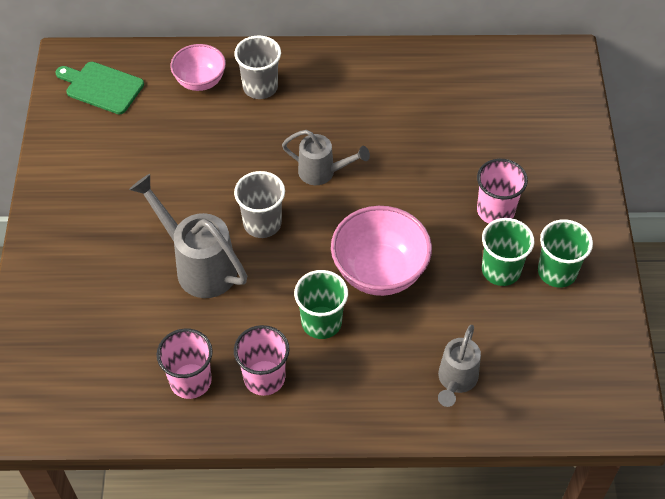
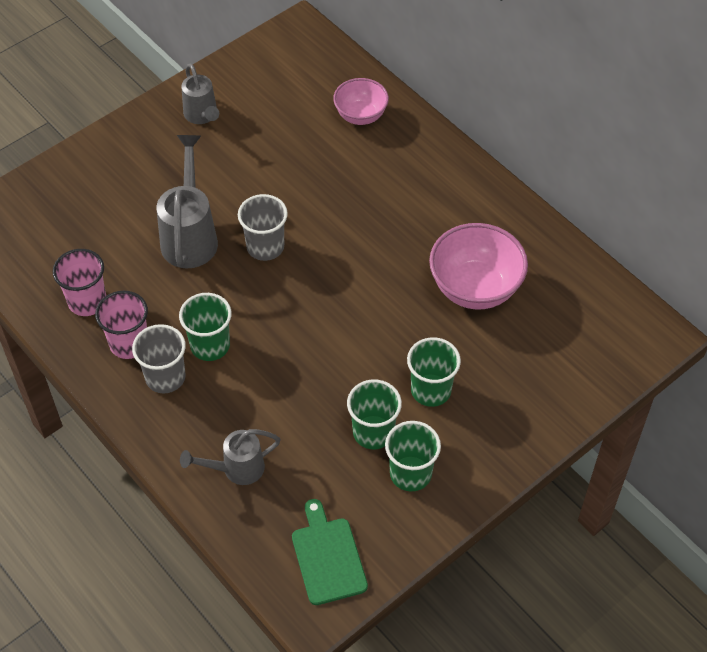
camera: 50 degrees right, 0 degrees up
green cutting board [55,62,144,114] -> green cutting board moved to [292,499,368,605]
grey cup [234,35,281,99] -> grey cup moved to [132,324,186,393]
grey watering can [282,130,370,185] -> grey watering can moved to [182,63,219,124]
pink bowl [331,206,432,296] -> pink bowl moved to [429,223,528,310]
pink cup [477,159,528,223] -> green cup [407,337,461,407]

